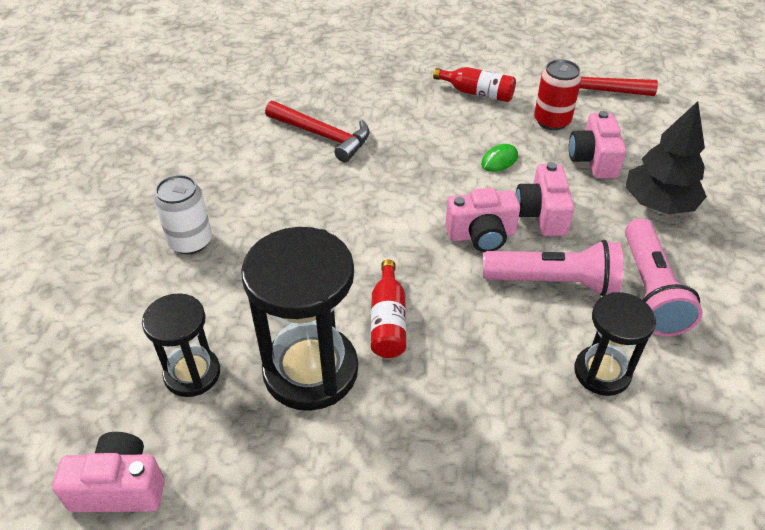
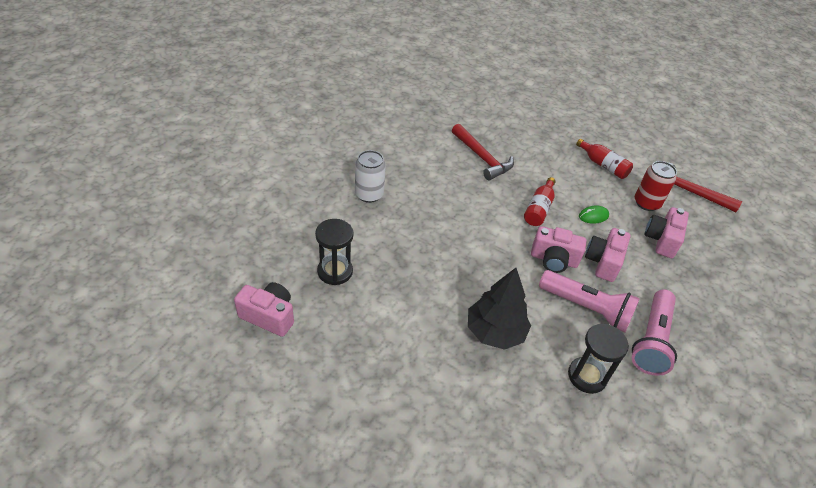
camera: 20 degrees right, 0 degrees up
black hourglass [241,227,358,411] -> none
red bottle [371,259,406,358] -> red bottle moved to [524,177,555,226]
black tree [625,101,707,214] -> black tree moved to [468,268,531,350]

